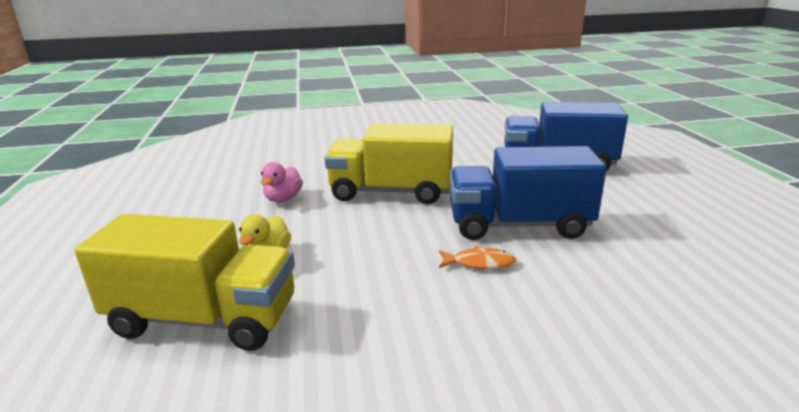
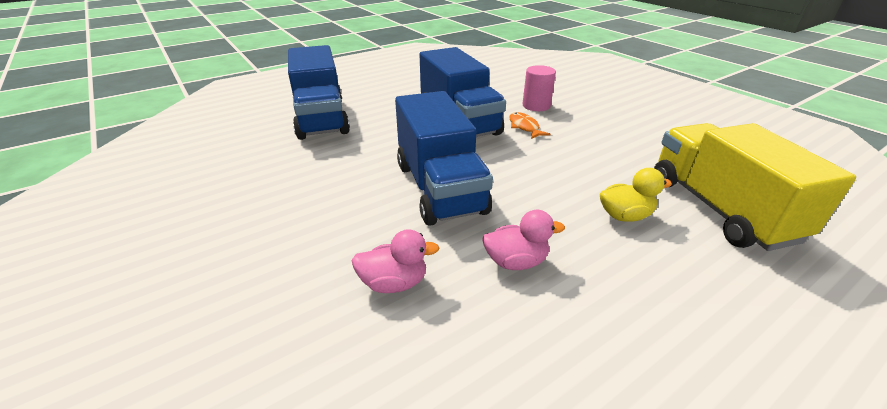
camera: 115 degrees left, 10 degrees up
yellow truck [324,123,453,204] -> blue truck [395,91,493,226]
none -> pink duck [352,229,439,293]
none -> pink cylinder [523,65,556,111]

